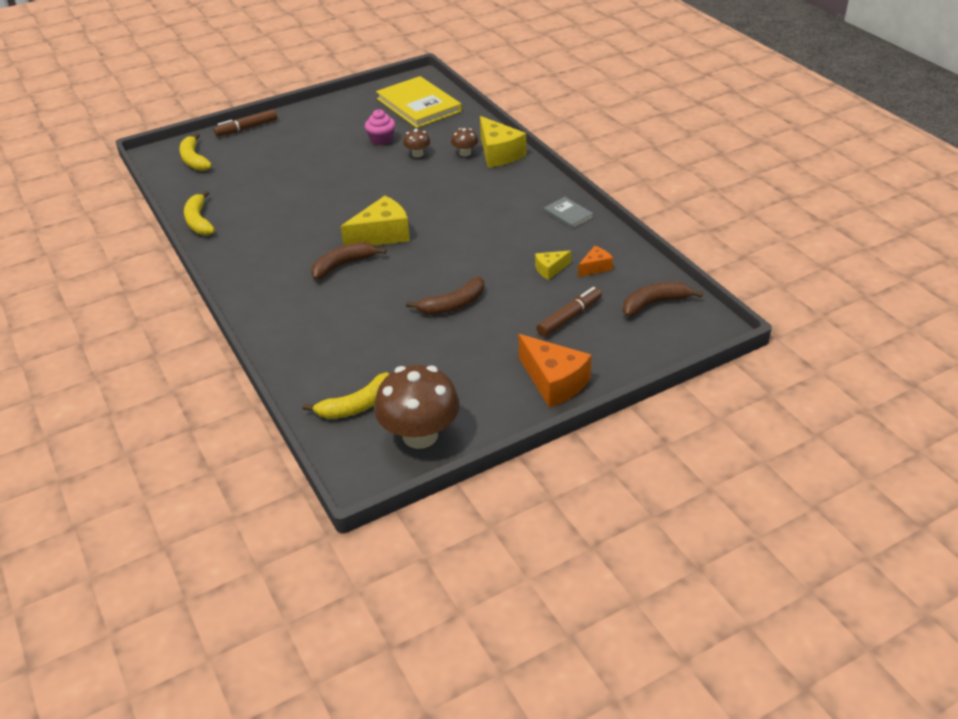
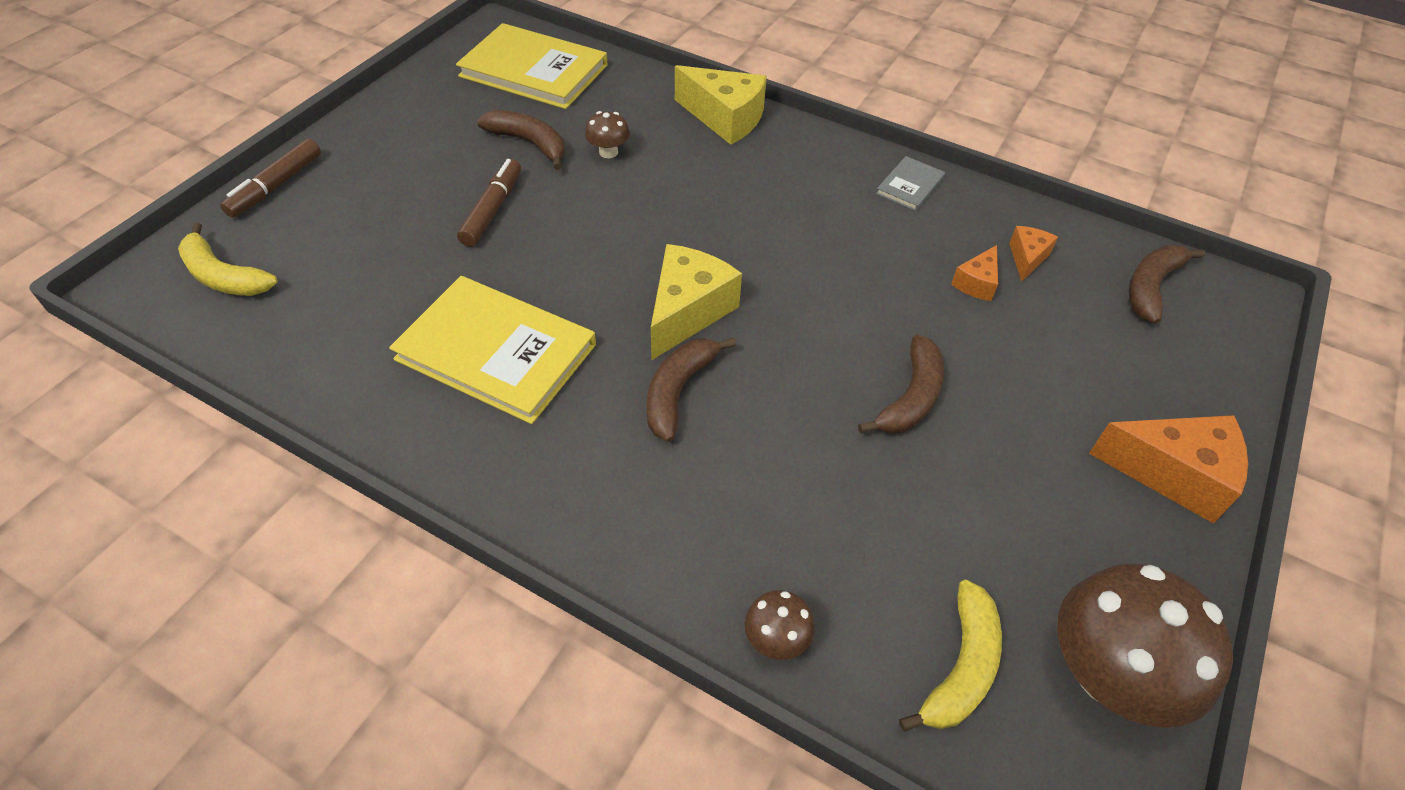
camera: 35 degrees left, 10 degrees up
yellow banana [184,190,215,235] -> none
pink cupcake [365,109,395,145] -> brown banana [477,110,565,170]
brown mushroom [451,128,478,156] -> brown mushroom moved to [745,590,815,660]
yellow cheese [535,250,571,280] -> orange cheese [951,245,998,301]
brown marker [536,287,602,337] -> brown marker moved to [457,159,521,247]
grey book [544,197,594,229] -> grey book turned 75 degrees counterclockwise [876,156,945,211]
none -> yellow book [389,276,596,424]

